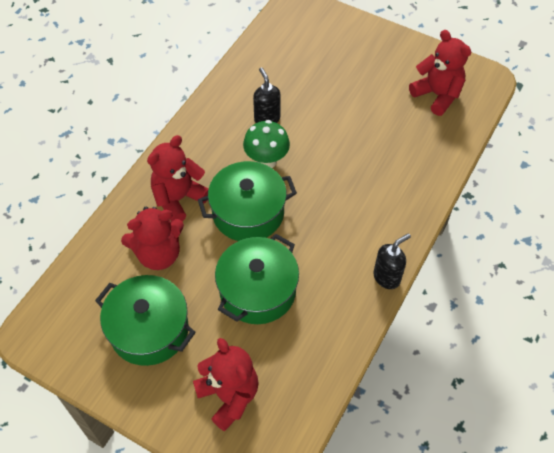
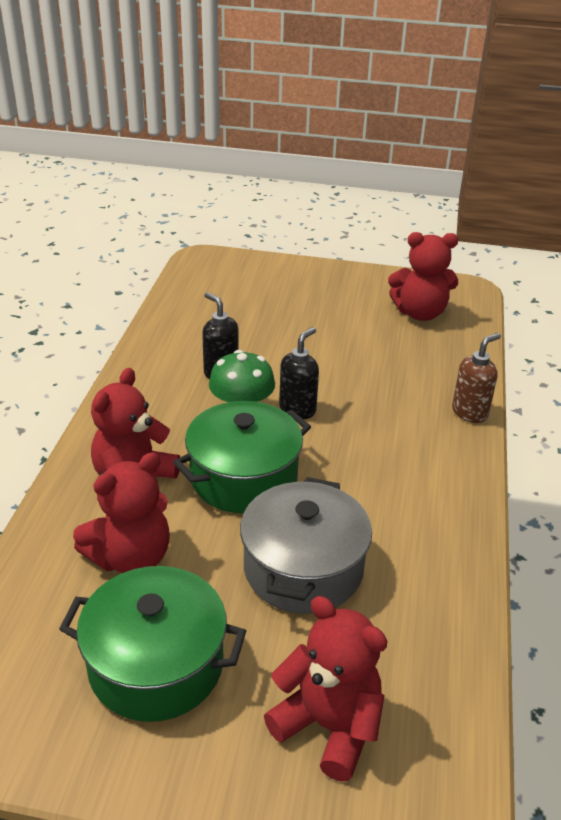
camera: 20 degrees left, 20 degrees down
green pot [215,234,299,324] -> grey pot [240,477,372,614]
black soap dispenser [373,233,411,289] -> black soap dispenser moved to [279,327,319,419]
red teddy bear [409,30,471,116] -> red teddy bear turned 150 degrees clockwise [388,232,458,321]
none -> brown soap dispenser [452,333,501,423]

